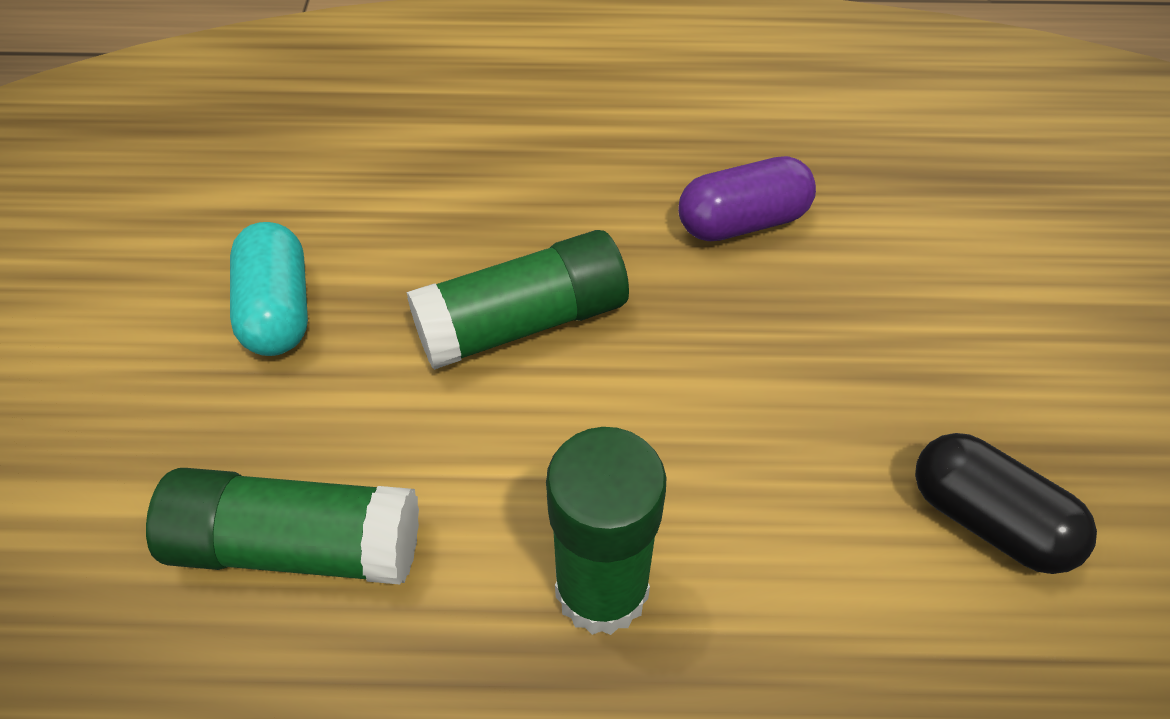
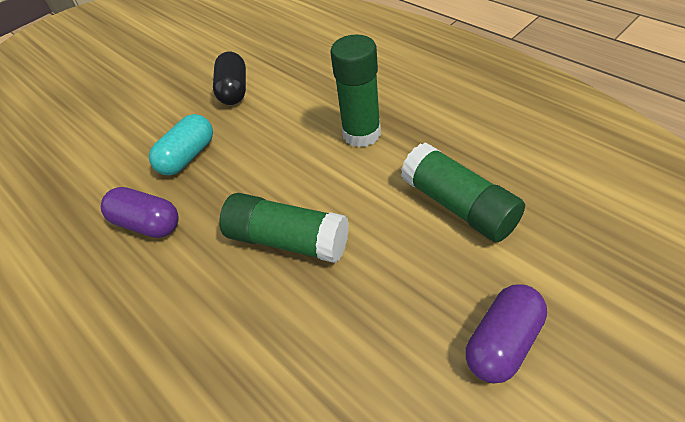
camera: 130 degrees left, 5 degrees down
turquoise capsule [230,222,308,356] -> turquoise capsule moved to [149,114,213,175]
none -> purple capsule [465,284,547,384]

